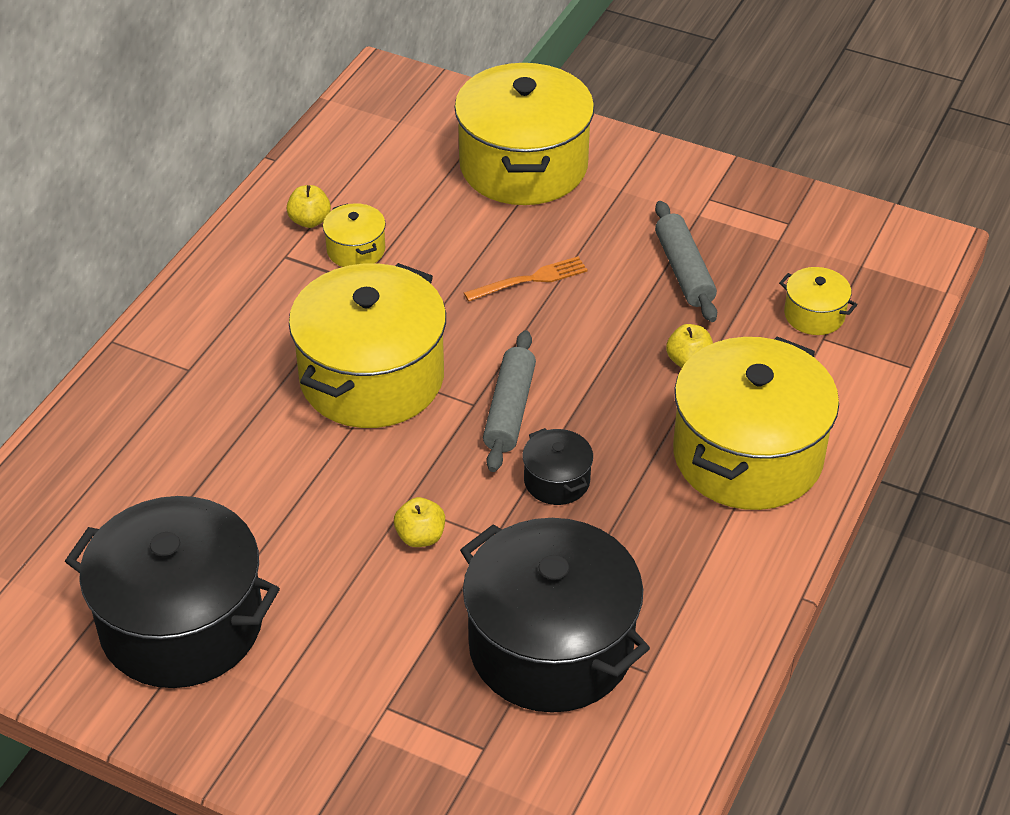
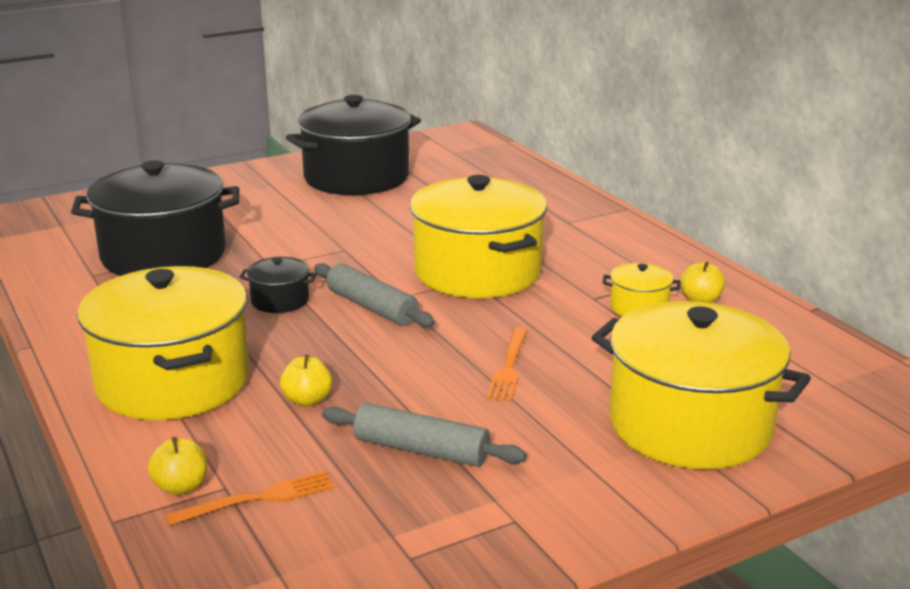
camera: 125 degrees right, 20 degrees down
yellow apple [394,497,445,547] -> yellow apple moved to [148,437,207,495]
yellow pot [779,267,858,335] -> orange fork [165,471,334,526]

